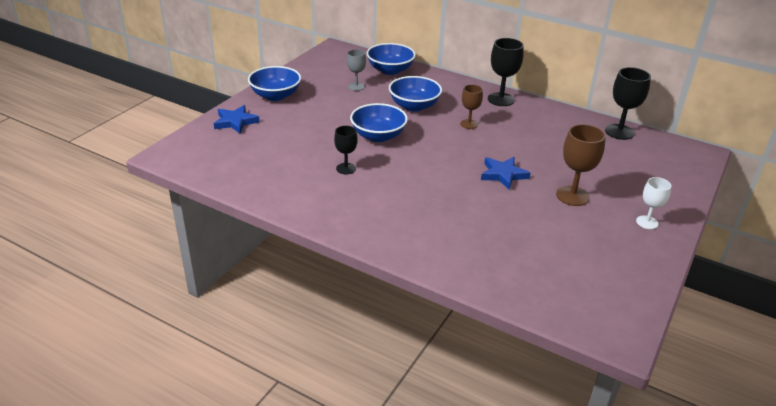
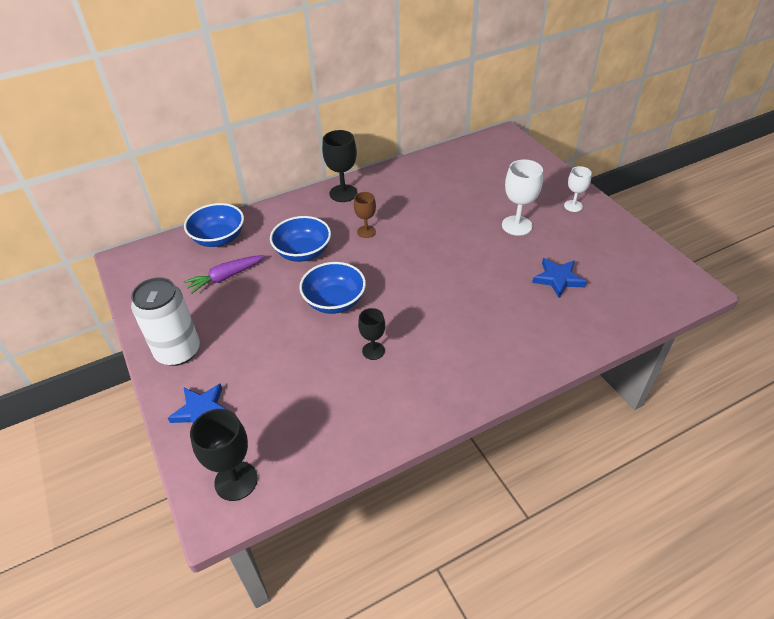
camera: 55 degrees left, 10 degrees up
blue bowl [248,66,301,101] -> white can [131,277,200,366]
grey goblet [347,49,366,91] -> purple carrot [184,255,265,294]
blue star [481,157,530,189] -> blue star moved to [532,258,586,298]
brown goblet [556,124,606,206] -> white goblet [502,160,543,236]
black goblet [605,67,651,140] -> black goblet moved to [190,409,258,501]

